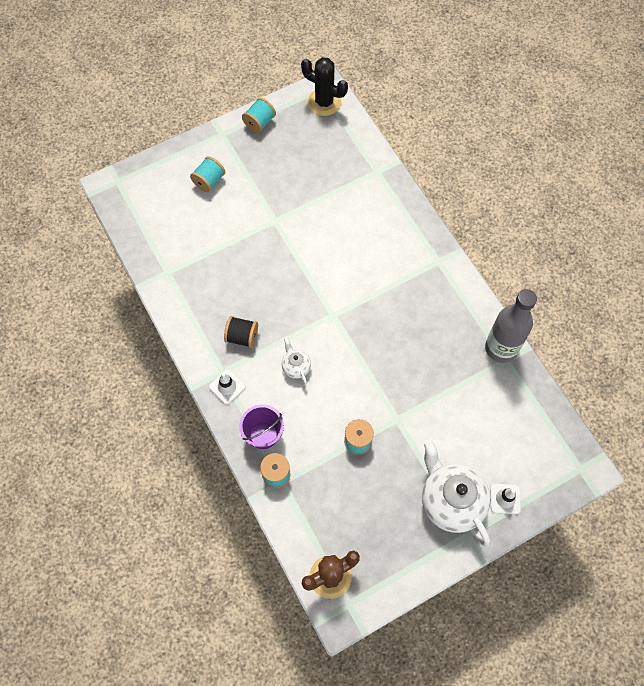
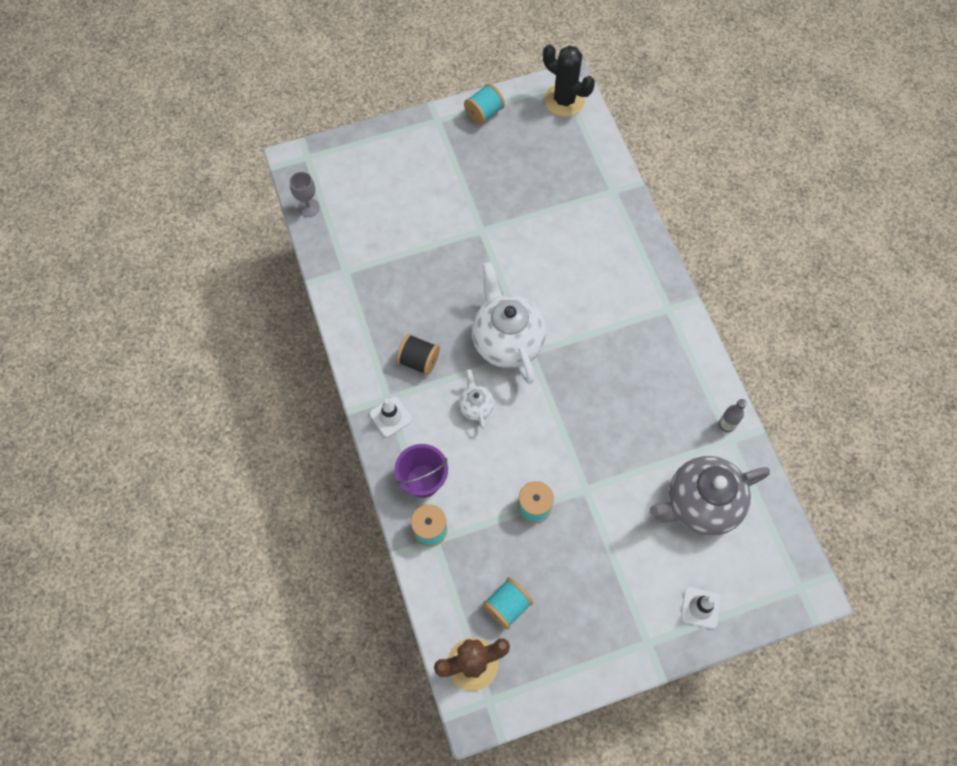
camera: 10 degrees right, 0 degrees up
turquoise spool [190,156,225,192] -> turquoise spool moved to [483,577,533,629]
white teapot [422,439,491,547] -> white teapot moved to [472,262,546,384]
grey bottle [485,289,537,363] -> grey bottle [719,399,747,433], size x0.42
none -> grey goblet [290,172,319,217]
none -> grey teapot [649,456,770,536]

